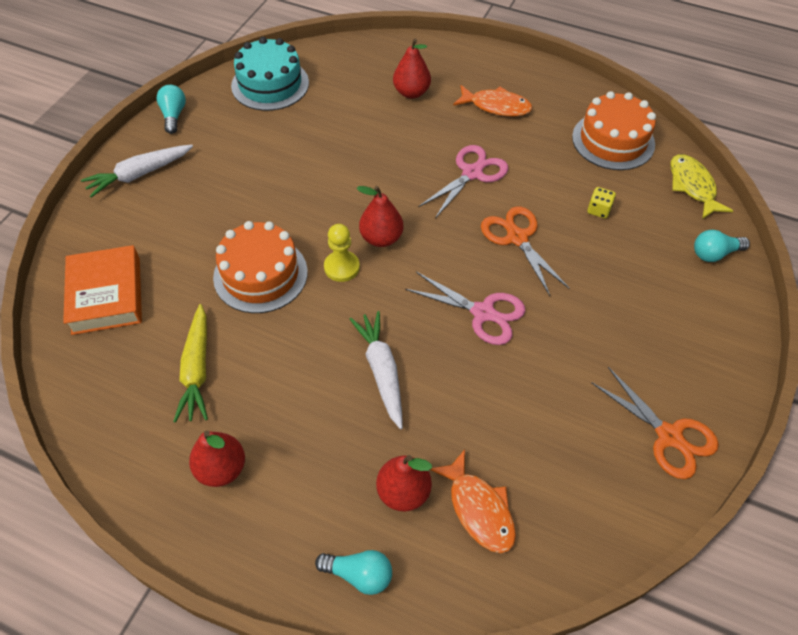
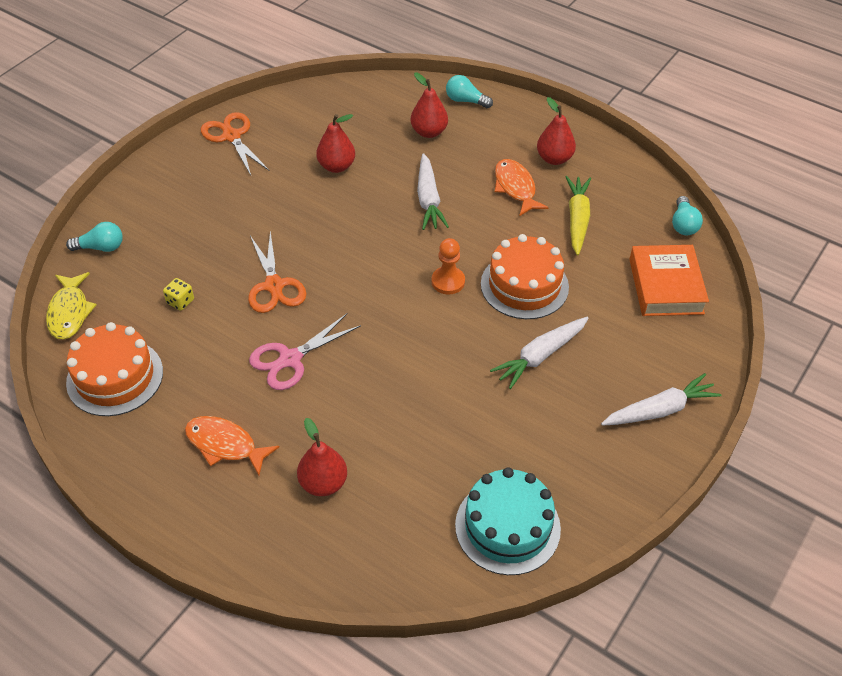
camera: 170 degrees left, 5 degrees down
turquoise light bulb [157,85,186,134] -> turquoise light bulb moved to [672,196,703,235]
yellow pawn [324,224,360,282] -> orange pawn [431,238,465,294]
red pear [357,186,403,247] -> red pear moved to [316,114,355,173]
pink scissors [405,272,525,345] -> none
orange fish [430,449,516,553] -> orange fish moved to [495,159,549,216]
none -> white carrot [490,317,589,389]

